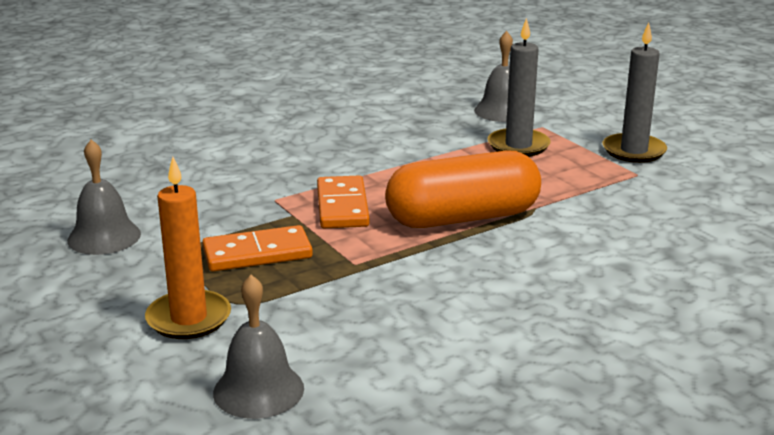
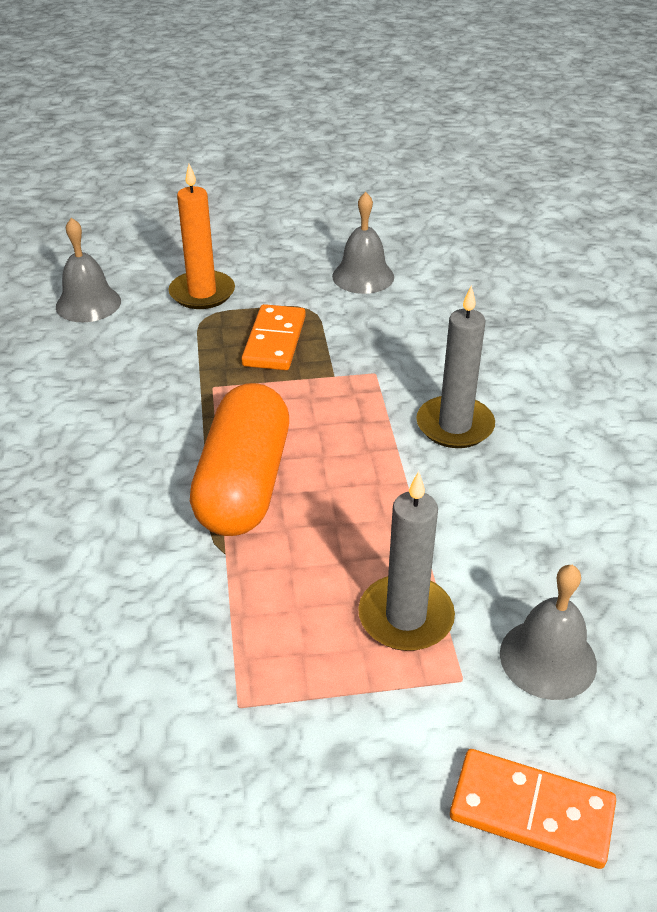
camera: 115 degrees right, 15 degrees up
orange domino [317,176,370,228] -> orange domino moved to [450,749,616,869]
grey candle [603,23,667,163] -> grey candle moved to [416,285,495,448]

